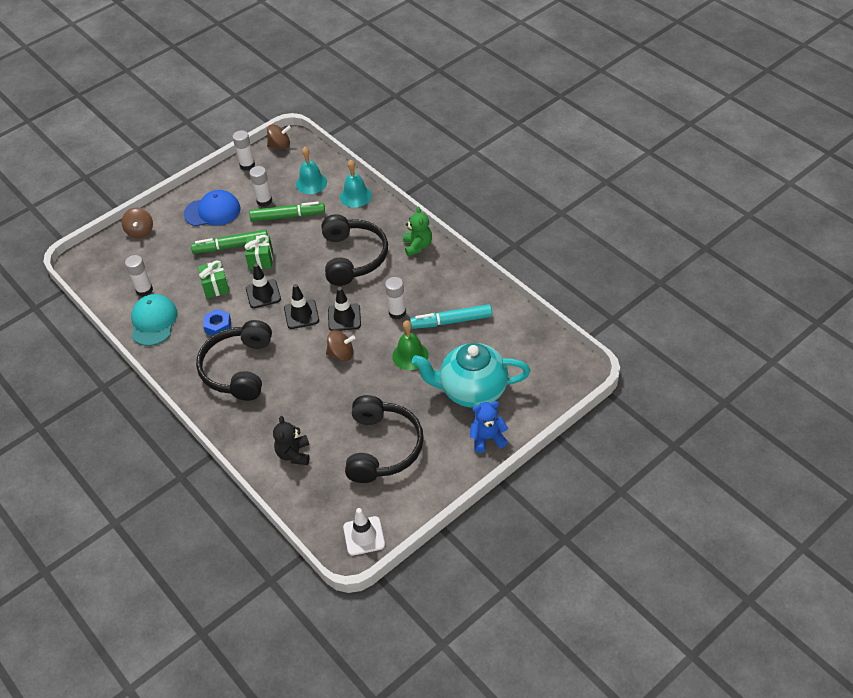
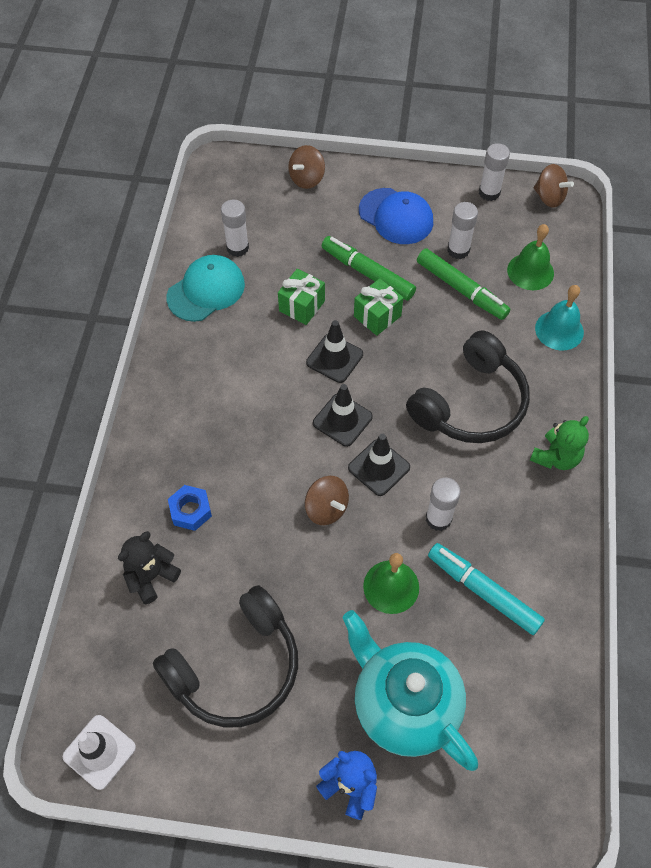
camera: 45 degrees right, 10 degrees up
black headphones [196,320,272,401] -> none
blue nut [203,309,231,336] -> blue nut moved to [168,485,212,531]
turquoise bell [296,147,327,194] -> green bell [507,224,554,290]

